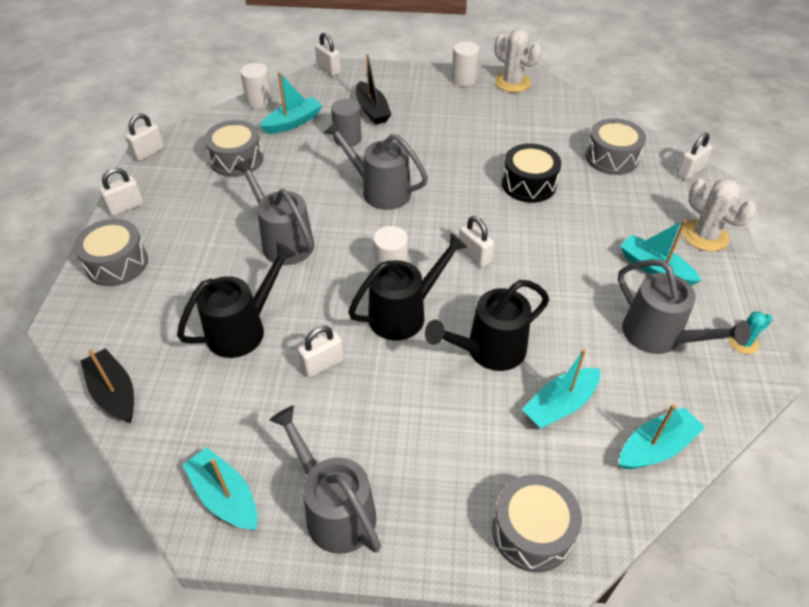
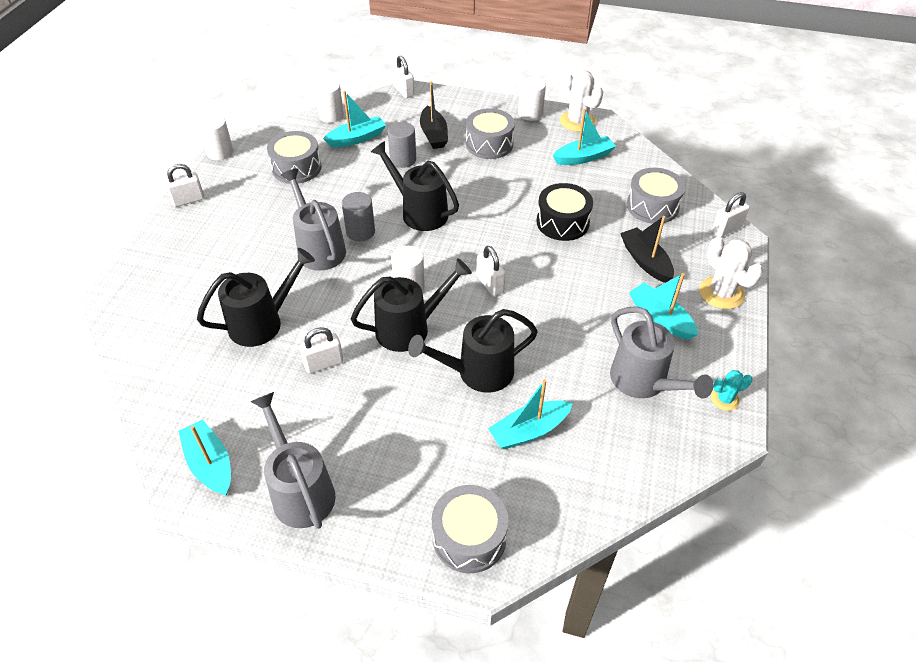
camera: 10 degrees right, 0 degrees up
grey drum [74,219,148,286] -> grey drum moved to [466,108,515,159]
black boat [81,348,134,423] -> black boat moved to [620,216,674,283]
white padlock [125,113,164,161] -> white cylinder [198,115,233,160]
grey watering can [323,120,428,210] -> black watering can [371,141,459,231]
turquoise boat [619,404,705,469] -> turquoise boat moved to [553,109,616,165]
none -> grey cylinder [342,192,375,242]

